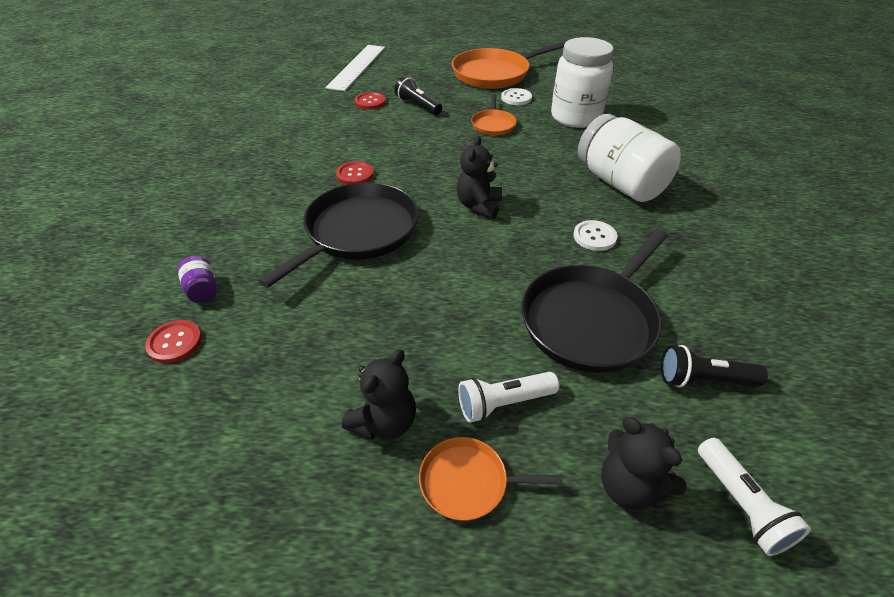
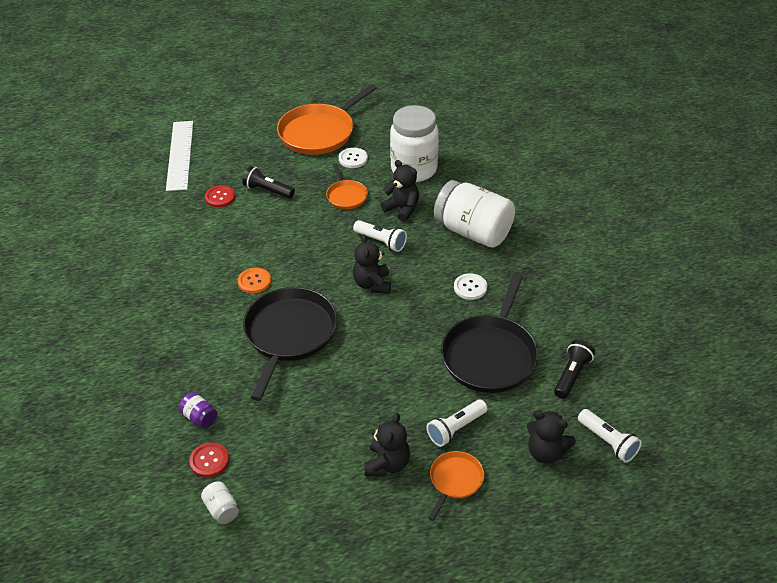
camera: 20 degrees left, 0 degrees up
red button [336,161,374,184] -> orange button [238,268,271,294]
orange pan [419,437,563,521] -> orange pan turned 135 degrees clockwise [428,451,484,521]
black flashlight [661,345,768,387] -> black flashlight turned 135 degrees clockwise [554,340,595,399]
none -> white jar [201,482,239,524]
none -> white flashlight [353,220,407,252]
none -> black teddy bear [381,160,419,222]

